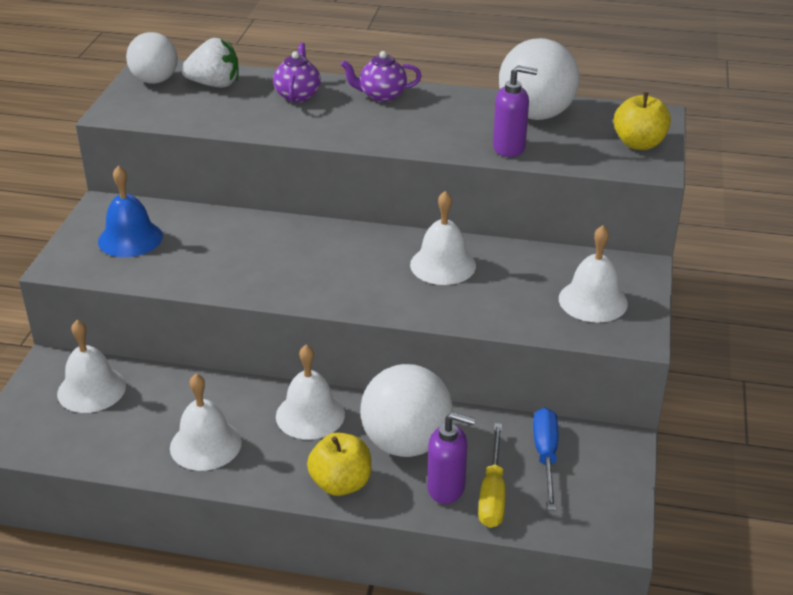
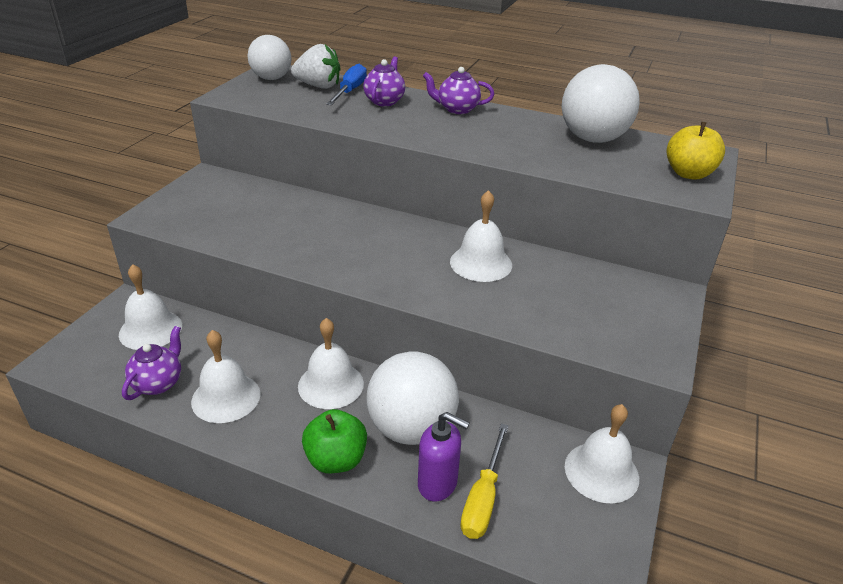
camera: 10 degrees right, 0 degrees up
blue bell [98,166,163,257] -> none
yellow apple [307,432,371,496] -> green apple [302,409,367,473]
purple soap dispenser [493,65,538,157] -> none
blue screwdriver [533,408,558,510] -> blue screwdriver moved to [326,64,367,105]
white bell [559,225,628,323] -> white bell moved to [565,404,639,503]
none -> purple teapot [122,326,181,400]

